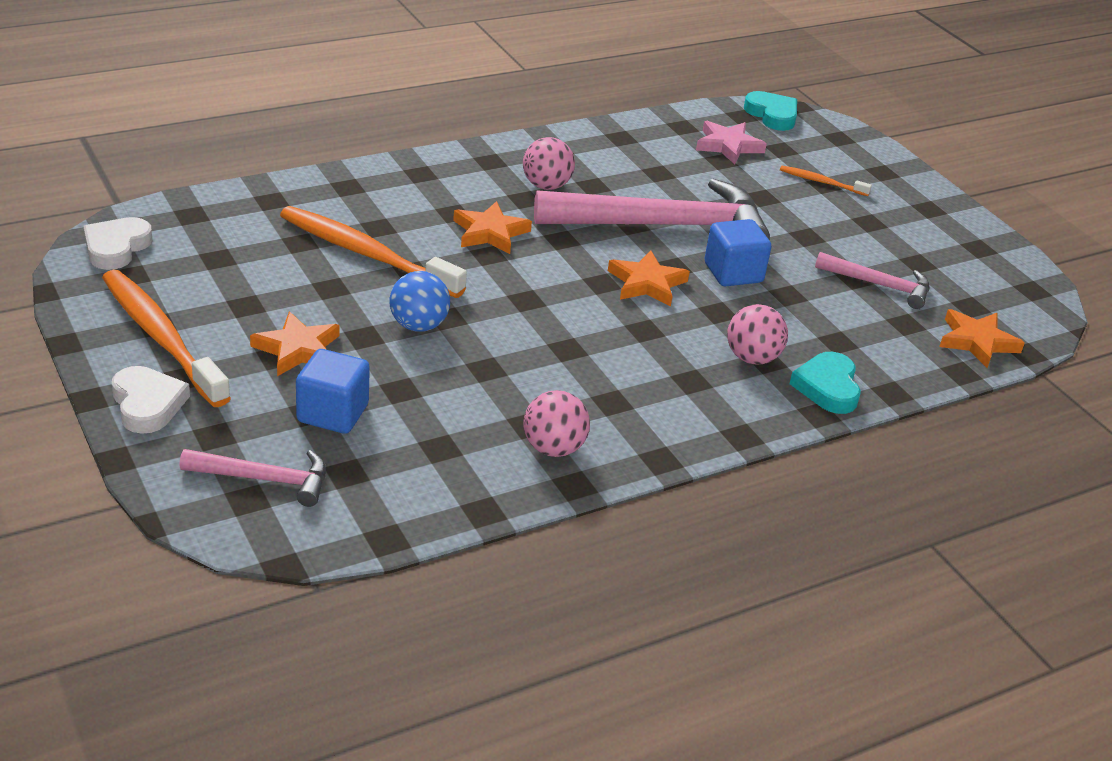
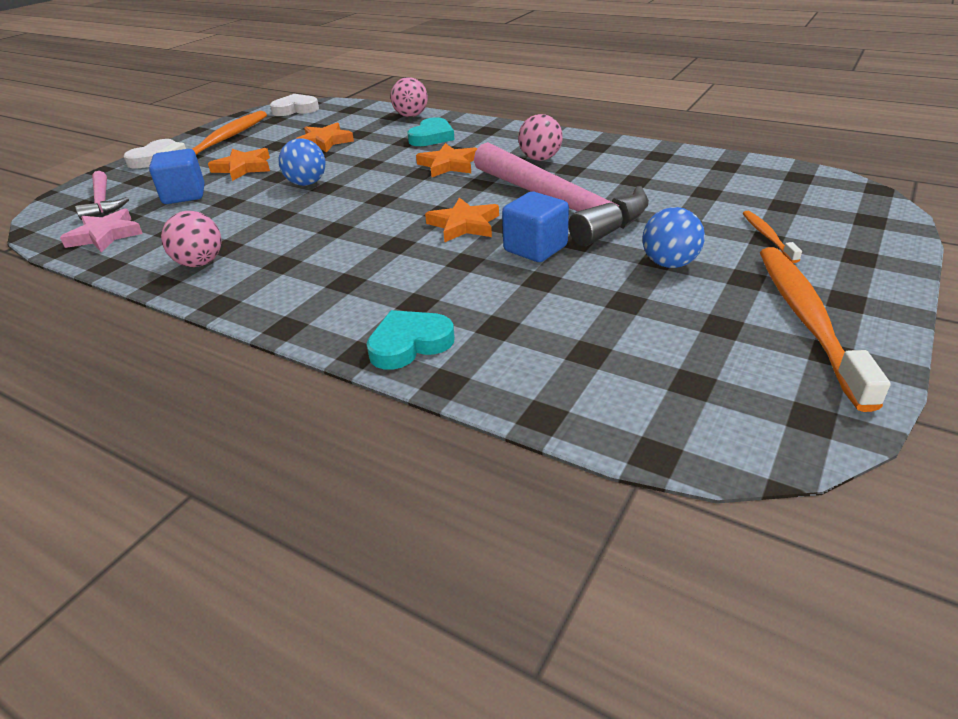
camera: 65 degrees right, 0 degrees up
orange toothbrush [280,206,467,298] -> orange toothbrush moved to [760,247,891,412]
pink star [696,121,767,164] -> pink star moved to [60,208,143,253]
pink ball [727,304,788,365] -> pink ball moved to [391,77,428,117]
turquoise heart [744,91,797,131] -> turquoise heart moved to [407,117,455,146]
pink hammer [815,252,929,309] -> none
orange star [939,309,1025,368] -> orange star moved to [296,123,354,153]
none -> blue ball [642,207,705,268]

